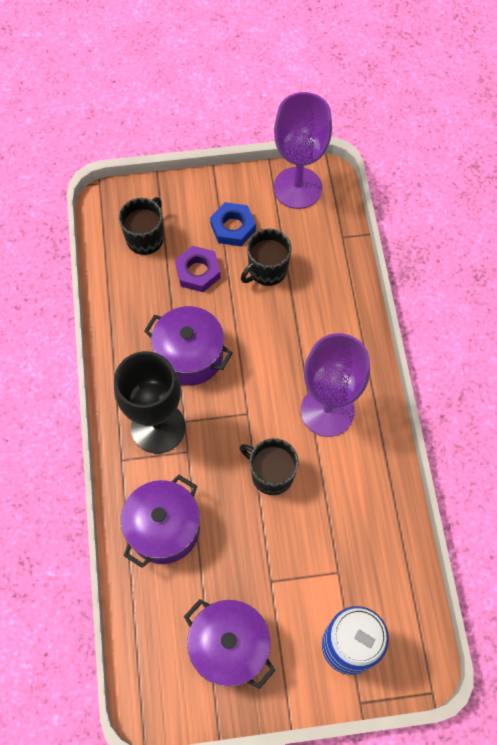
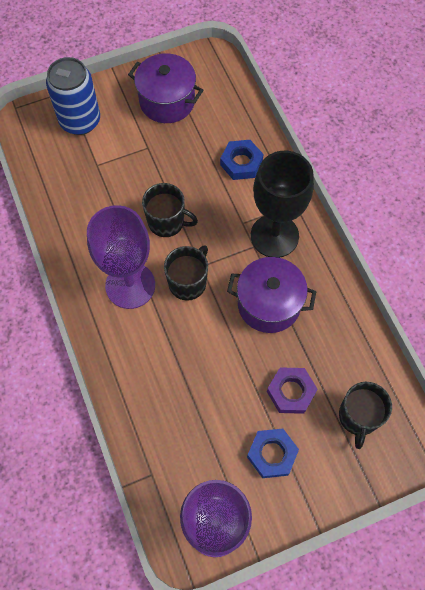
camera: 165 degrees right, 0 degrees up
purple pot [121,475,200,568] -> blue nut [220,140,264,180]
black mug [241,229,292,286] -> black mug moved to [164,245,208,301]

